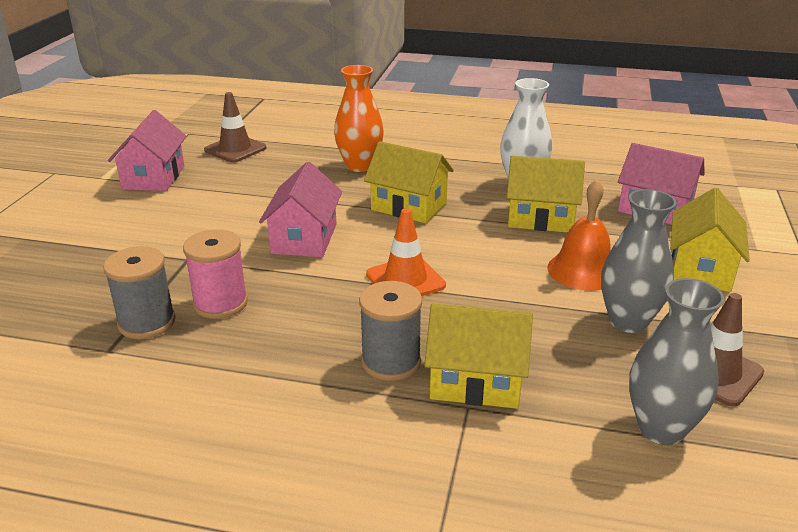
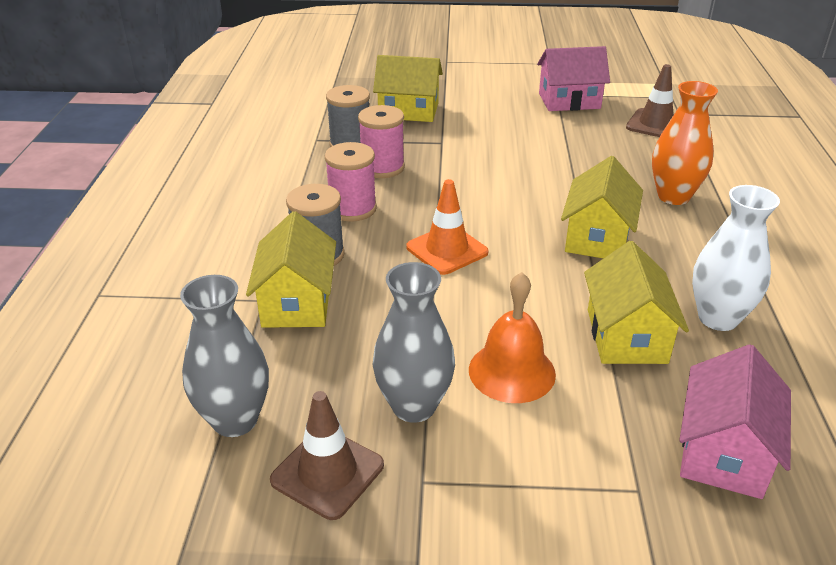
camera: 80 degrees right, 5 degrees up
pink house [259,162,342,257] -> none
yellow house [670,188,750,292] -> yellow house moved to [373,55,443,122]
none -> pink spool [325,142,377,222]

